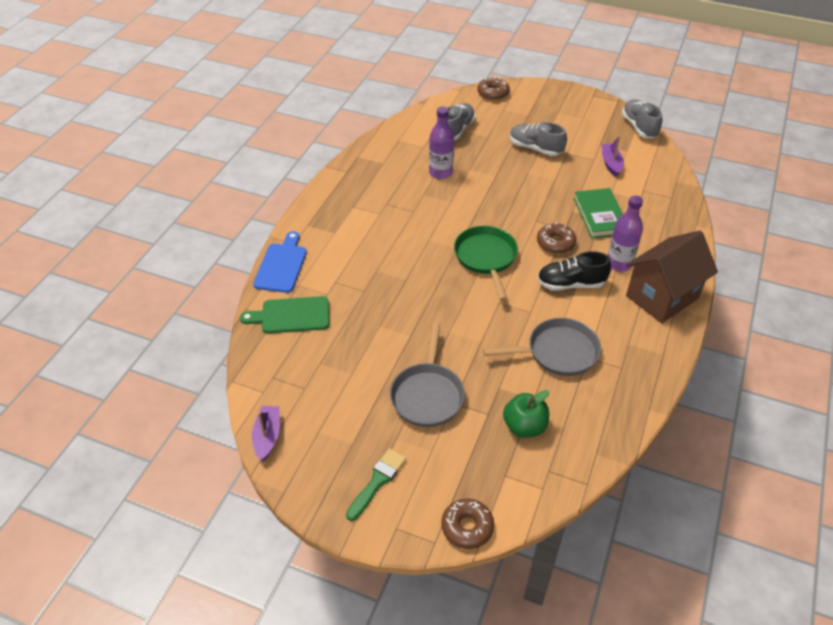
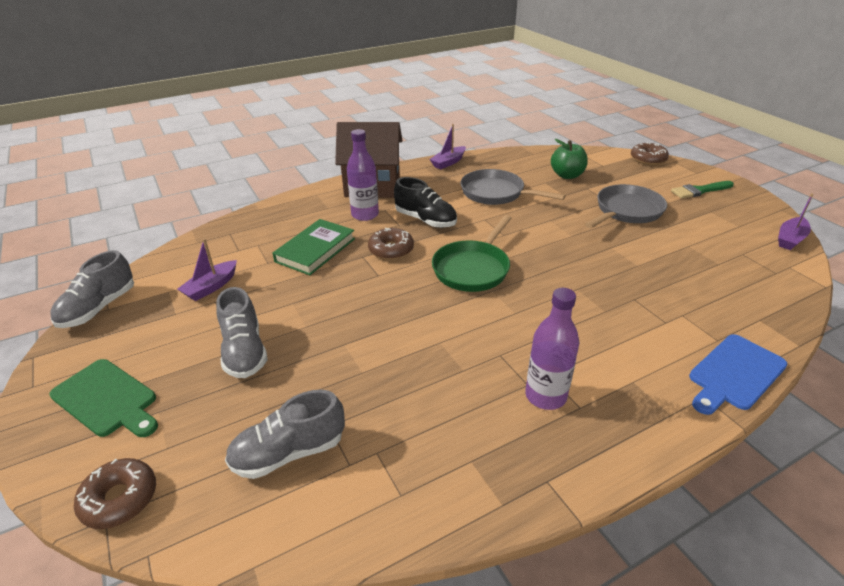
camera: 140 degrees left, 10 degrees down
green cutting board [240,296,329,333] -> green cutting board moved to [49,359,158,437]
purple bottle [429,106,454,179] -> purple bottle moved to [525,288,579,410]
none -> purple boat [429,124,466,170]

